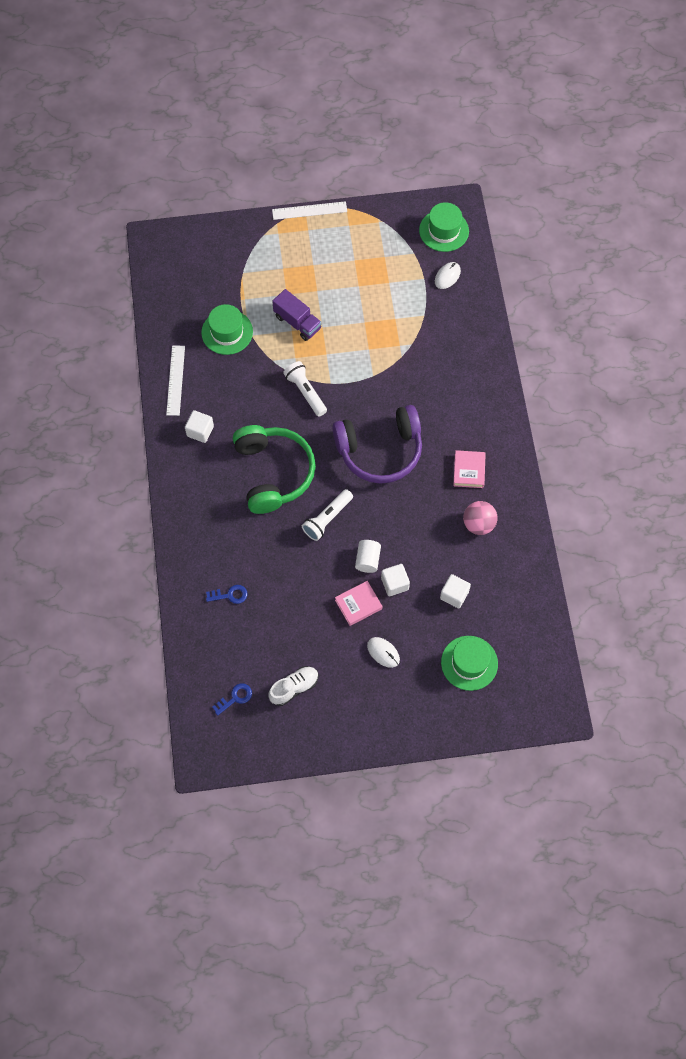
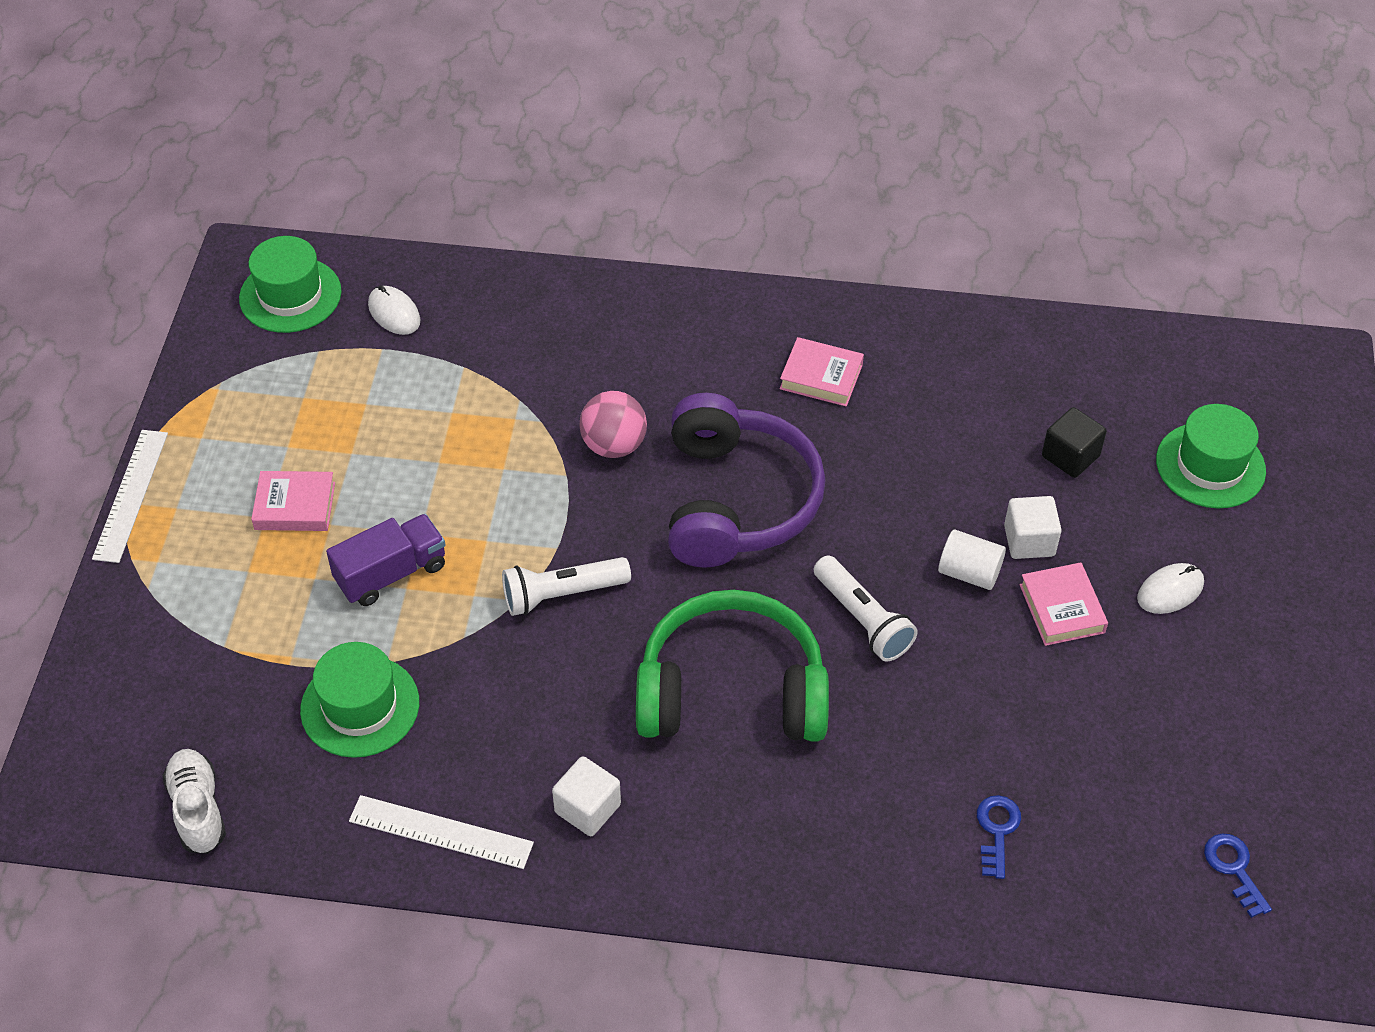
camera: 75 degrees left, 15 degrees down
white shoe [268,666,319,706] -> white shoe moved to [162,749,226,854]
white cube [440,574,471,609] -> black cube [1042,407,1107,478]
pink ball [463,501,497,535] -> pink ball moved to [579,391,647,458]
none -> pink book [251,471,335,531]

